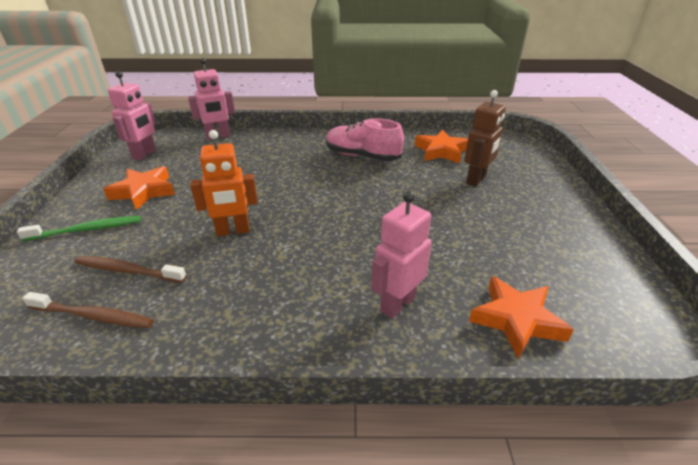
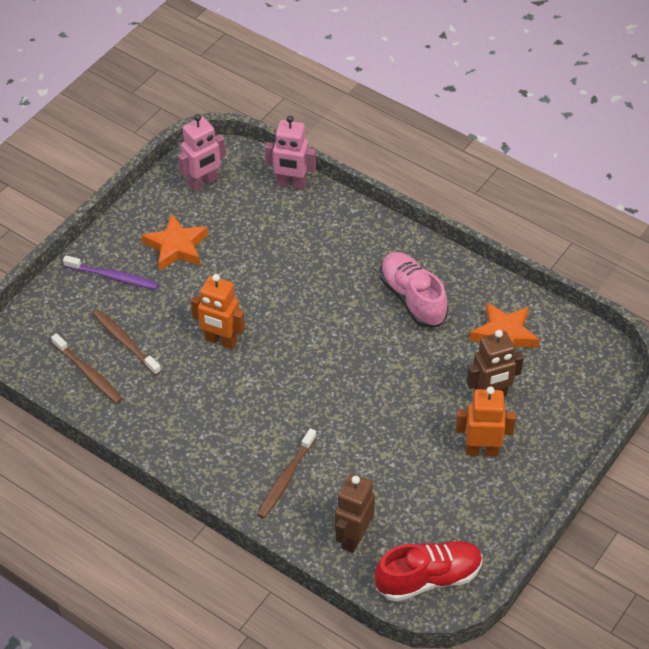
camera: 35 degrees right, 15 degrees up
green toothbrush [17,216,141,241] -> purple toothbrush [63,255,159,290]
pink robot [371,191,432,318] -> brown toothbrush [257,428,317,518]
orange star [469,276,574,359] -> brown robot [335,474,375,553]
none -> red shoe [375,541,482,602]
none -> orange robot [456,386,516,457]

